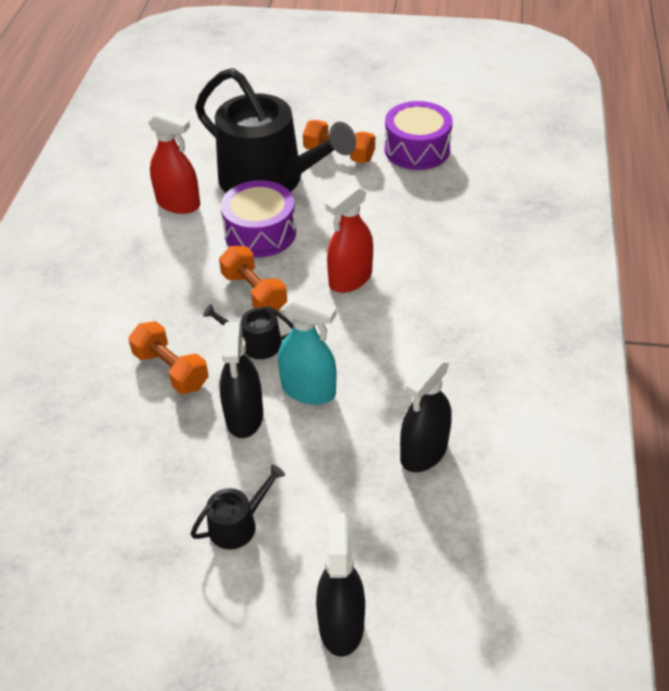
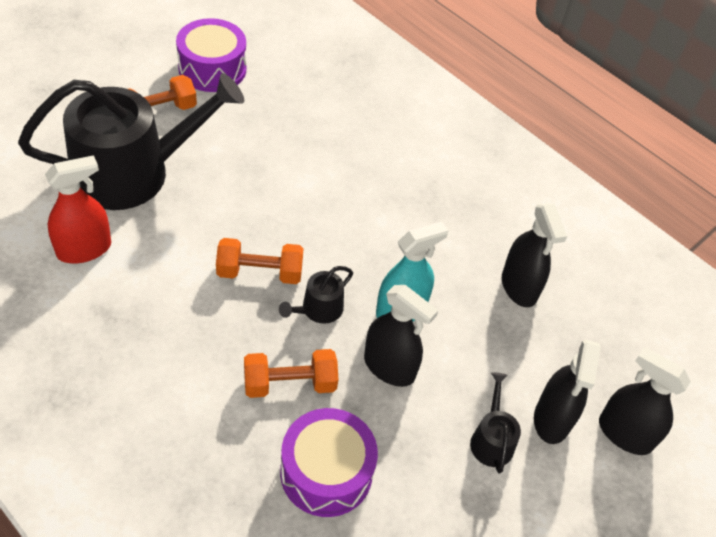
camera: 60 degrees left, 5 degrees up
purple drum [221,180,296,257] -> purple drum moved to [280,408,378,517]
red spray bottle [325,184,373,293] -> none
none -> black spray bottle [534,339,601,444]

